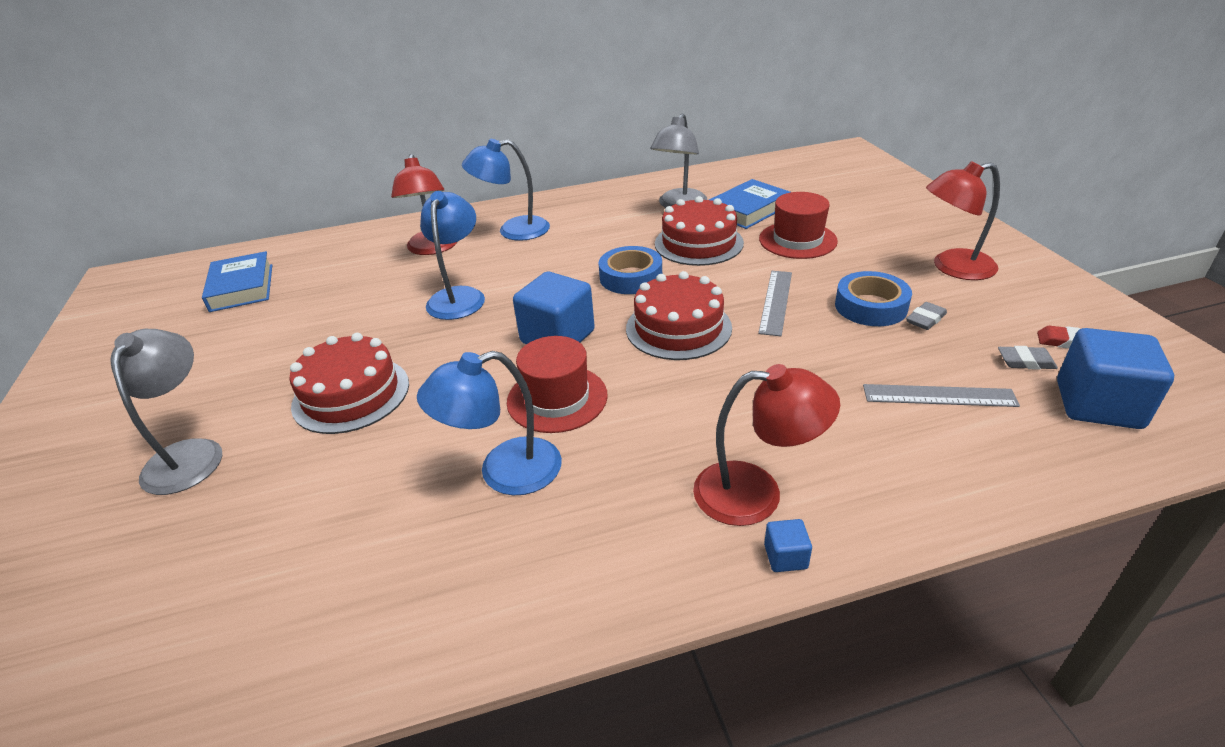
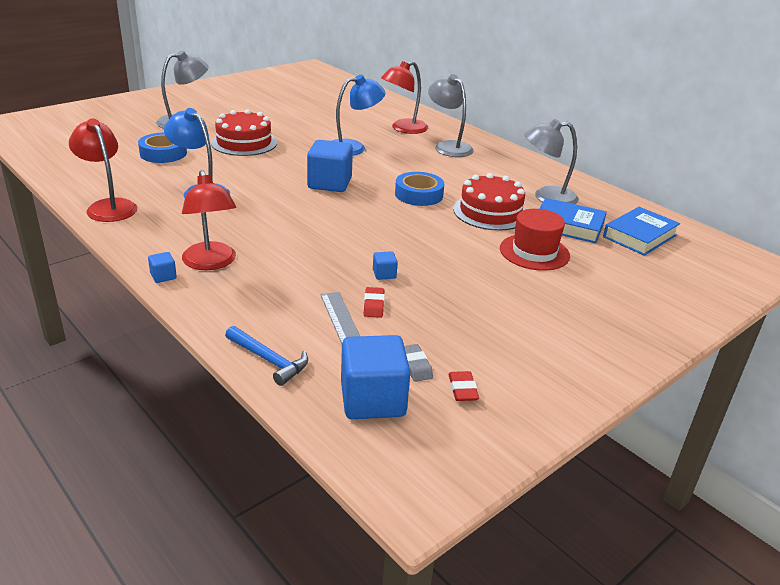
camera: 60 degrees right, 5 degrees down
blue book [202,251,272,312] -> blue book moved to [603,207,680,256]
blue lamp [462,139,550,241] -> grey lamp [428,74,474,157]
red hat [507,336,608,433] -> none
red cake [626,271,732,360] -> none
grey ruler [758,271,792,336] -> none
blue tape [835,271,912,326] -> blue tape moved to [138,133,187,163]
grey eraser [906,302,947,330] -> none
red lamp [926,161,1000,280] -> red lamp moved to [69,118,137,222]
none -> blue hammer [225,326,308,386]
none -> red eraser [364,287,385,318]
none -> blue cube [373,251,398,280]

